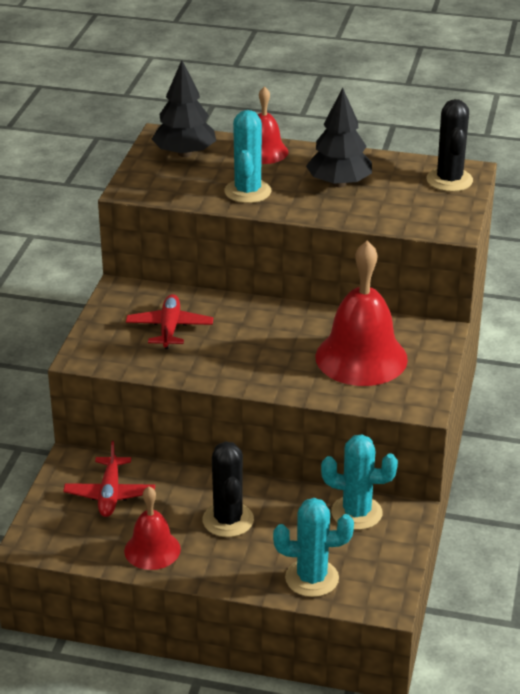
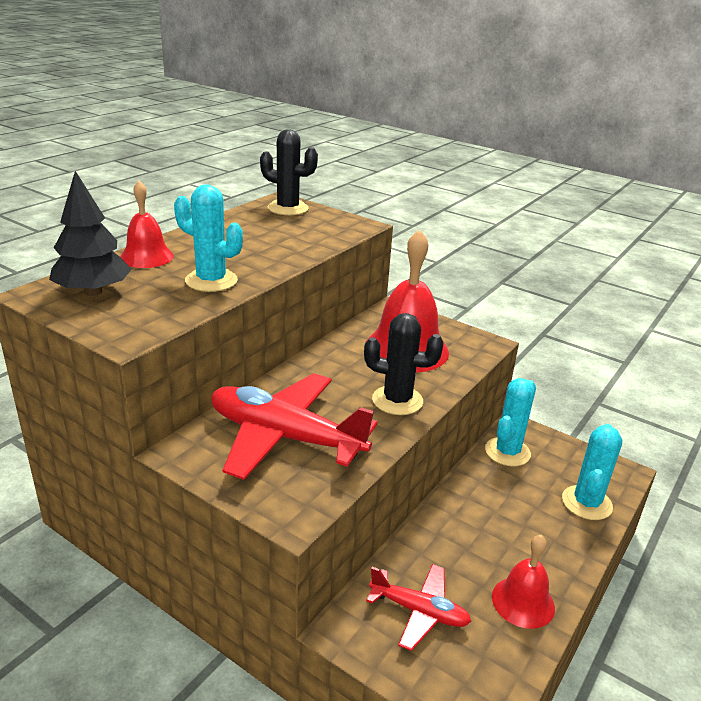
camera: 70 degrees left, 5 degrees down
red plane [126,294,213,349] -> red plane [211,373,378,480], size x1.78
black cactus [203,441,254,537] -> black cactus moved to [364,313,444,415]
black tree [306,88,372,187] -> none

